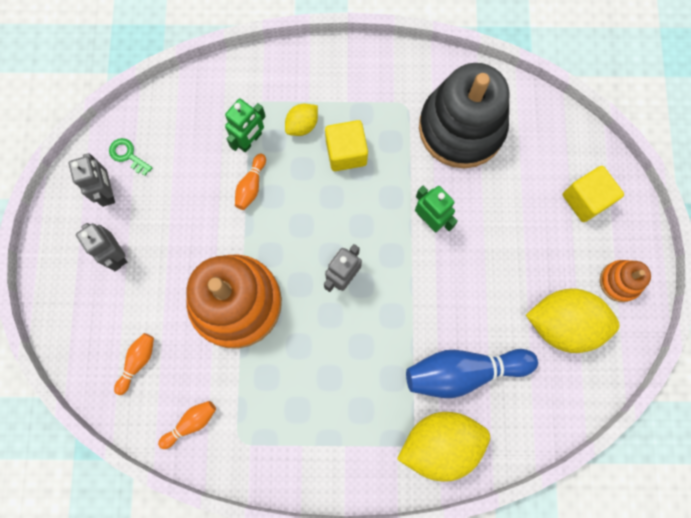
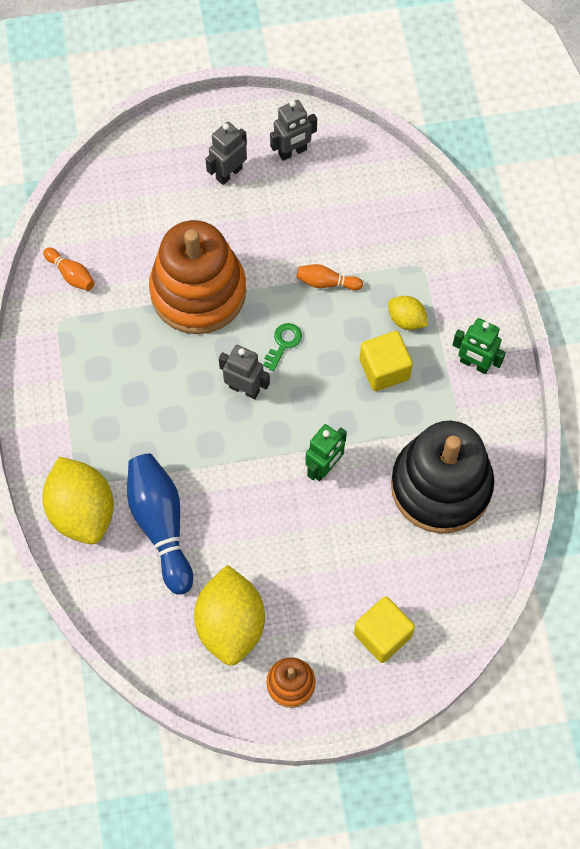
camera: 80 degrees right, 10 degrees down
green key [109,138,152,176] -> green key moved to [263,323,302,371]
orange bowling pin [114,333,154,395] -> none
green robot [225,99,266,153] -> green robot moved to [453,318,506,374]

